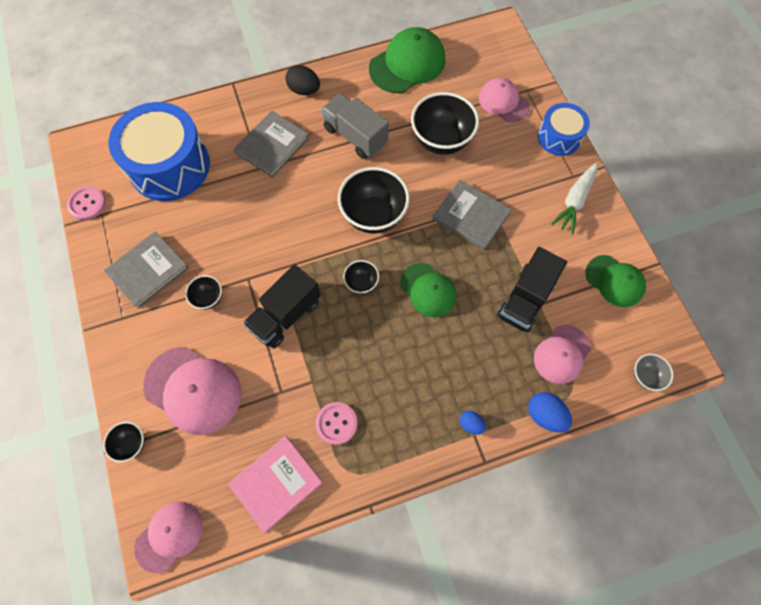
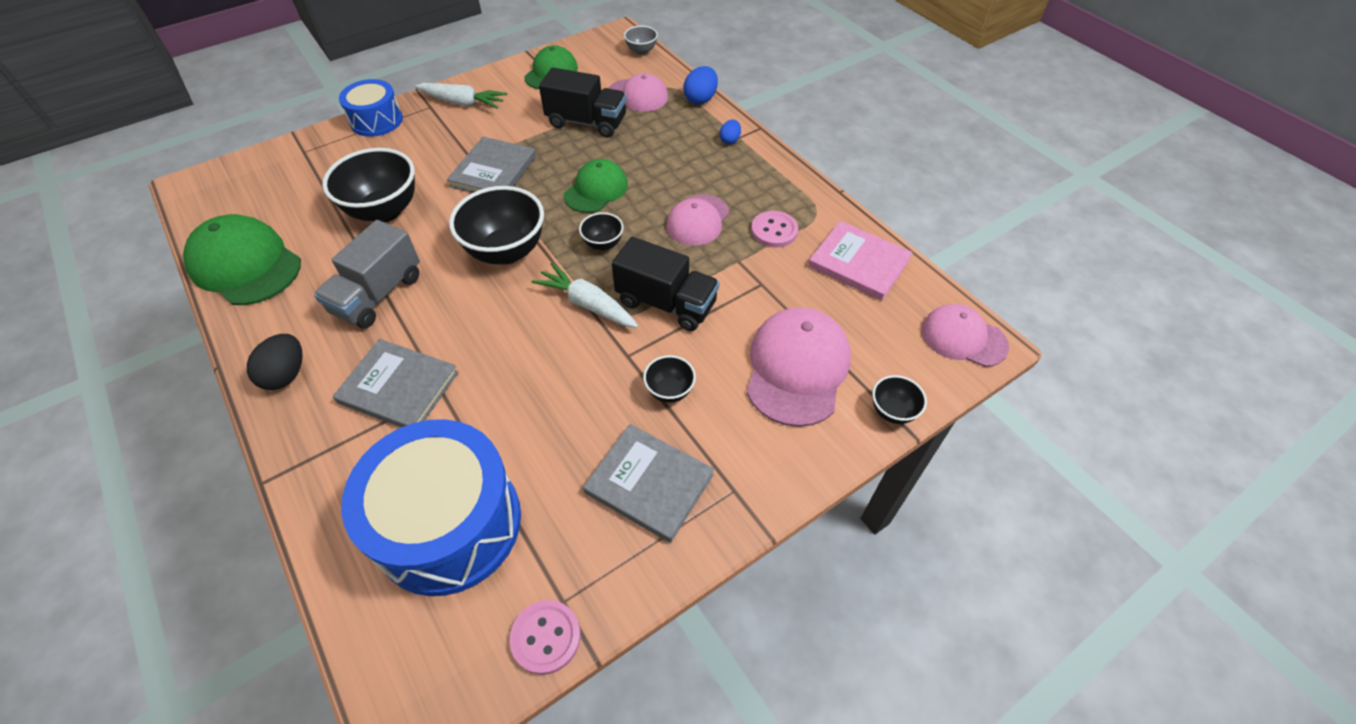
camera: 105 degrees left, 15 degrees down
pink cap [479,78,530,123] -> pink cap moved to [666,194,729,246]
none -> white carrot [531,263,638,328]

